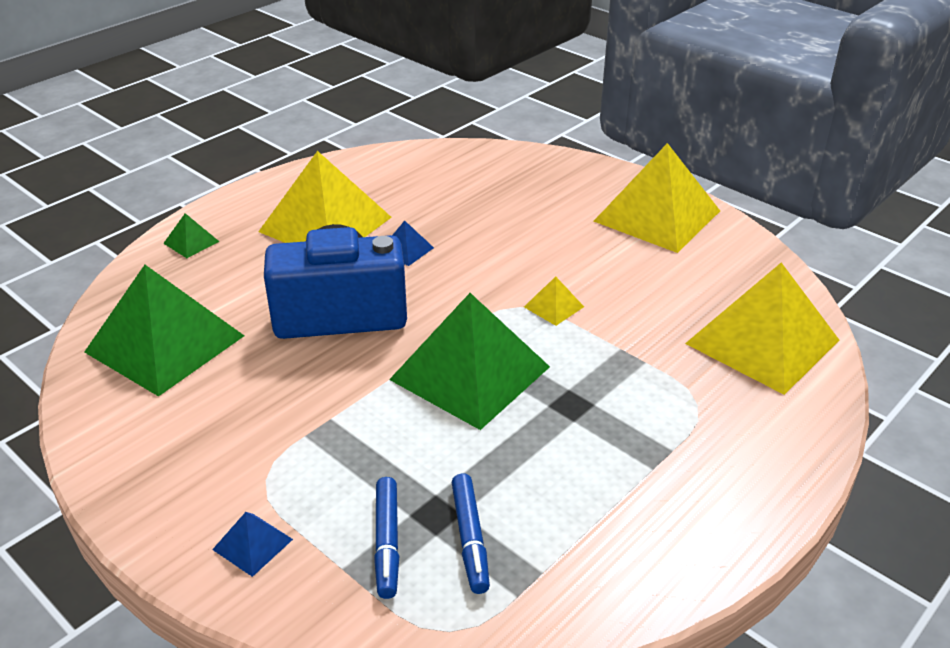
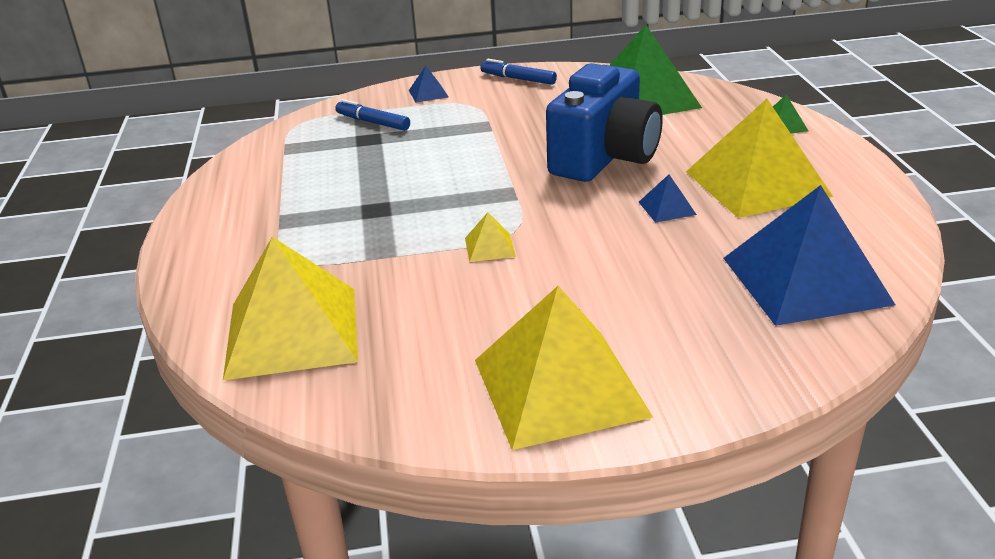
camera: 130 degrees right, 5 degrees down
green pyramid [389,293,550,430] -> none
blue marker [451,473,490,594] -> blue marker moved to [480,59,557,85]
none -> blue pyramid [723,185,895,326]

